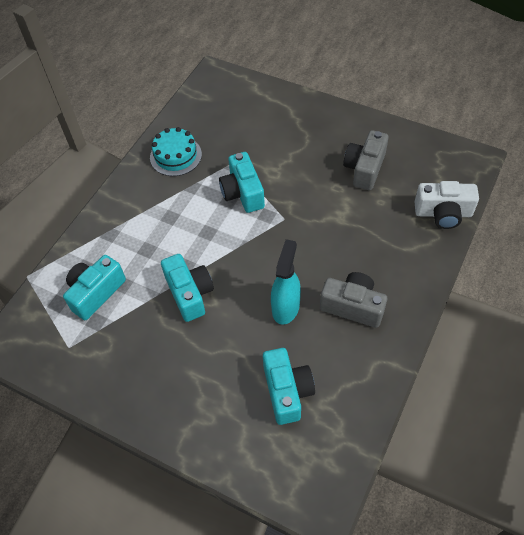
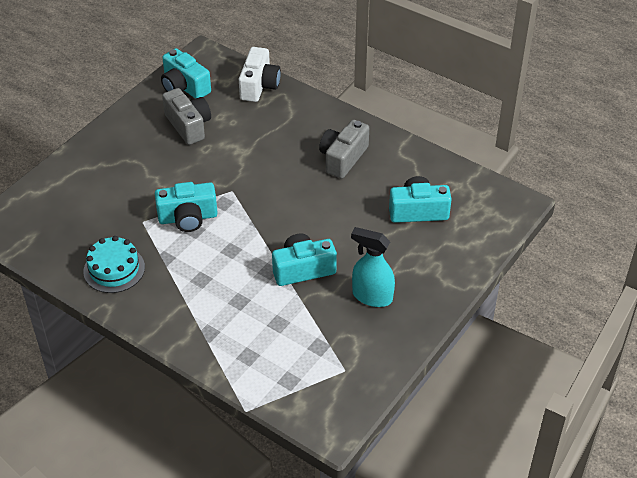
camera: 85 degrees left, 10 degrees down
turquoise camera [63,255,126,320] -> turquoise camera moved to [161,48,211,99]
turquoise spray bottle [271,239,301,325] -> turquoise spray bottle moved to [351,227,395,307]
grey camera [343,130,389,190] -> grey camera turned 150 degrees counterclockwise [162,88,211,145]

